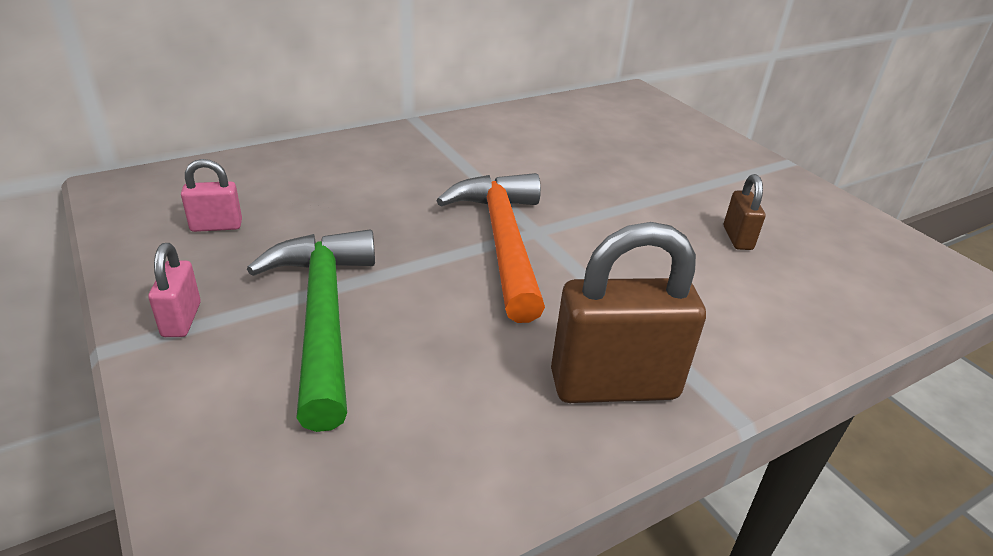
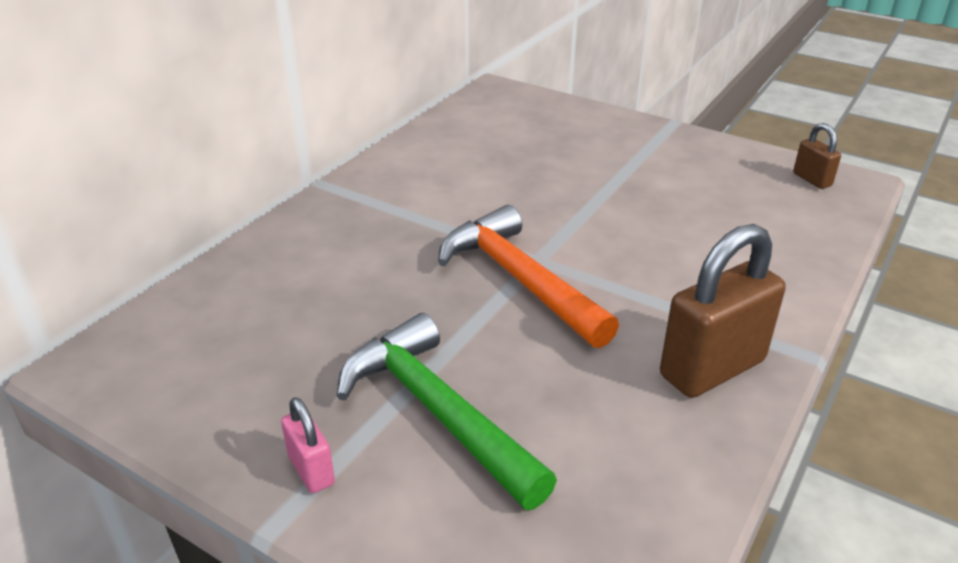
camera: 25 degrees left, 0 degrees up
pink padlock [181,159,242,232] -> none
brown padlock [724,174,765,250] -> brown padlock moved to [793,123,841,189]

